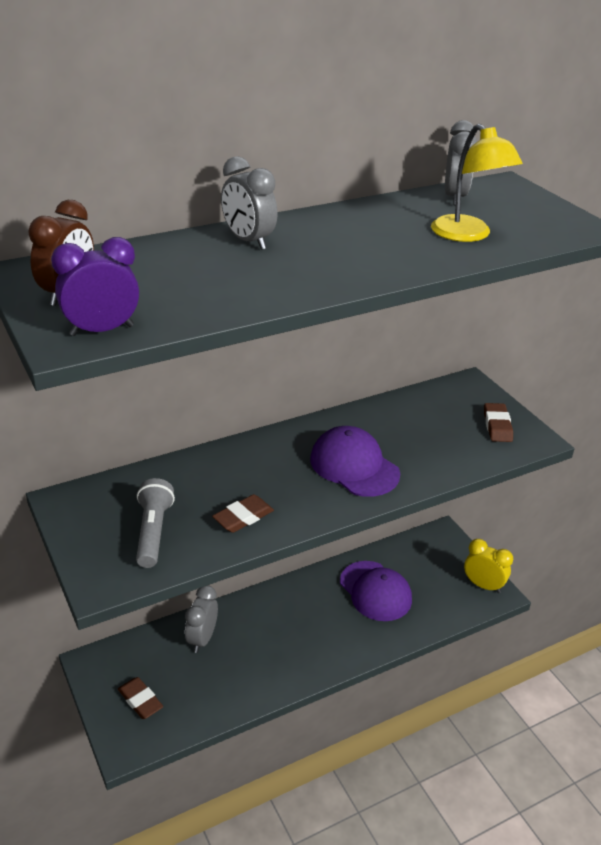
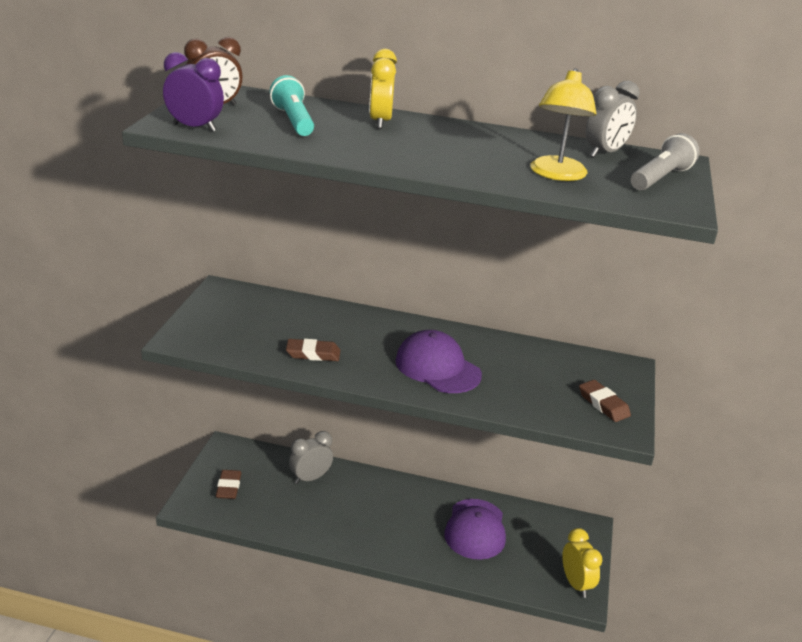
camera: 40 degrees right, 5 degrees down
grey flashlight [136,478,175,568] -> grey flashlight moved to [631,133,700,190]
grey clock [221,156,278,250] -> yellow clock [369,49,397,129]
purple cap [310,426,400,497] -> purple cap turned 45 degrees counterclockwise [395,330,482,393]
brown eraser [484,403,513,442] -> brown eraser turned 75 degrees counterclockwise [579,380,631,422]
none -> turquoise flashlight [270,75,314,136]

